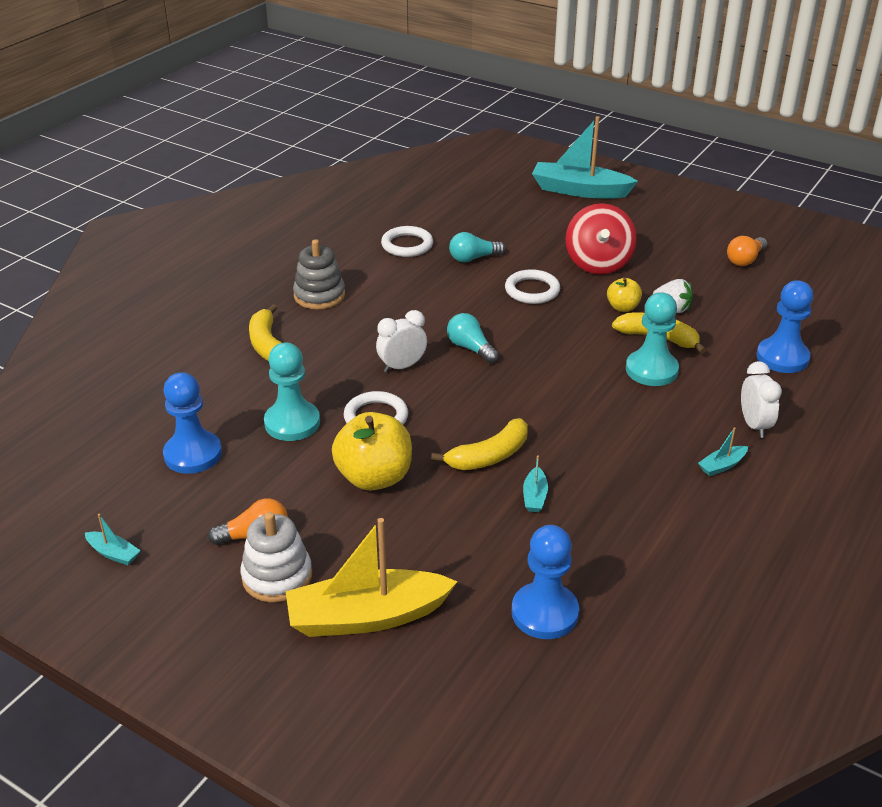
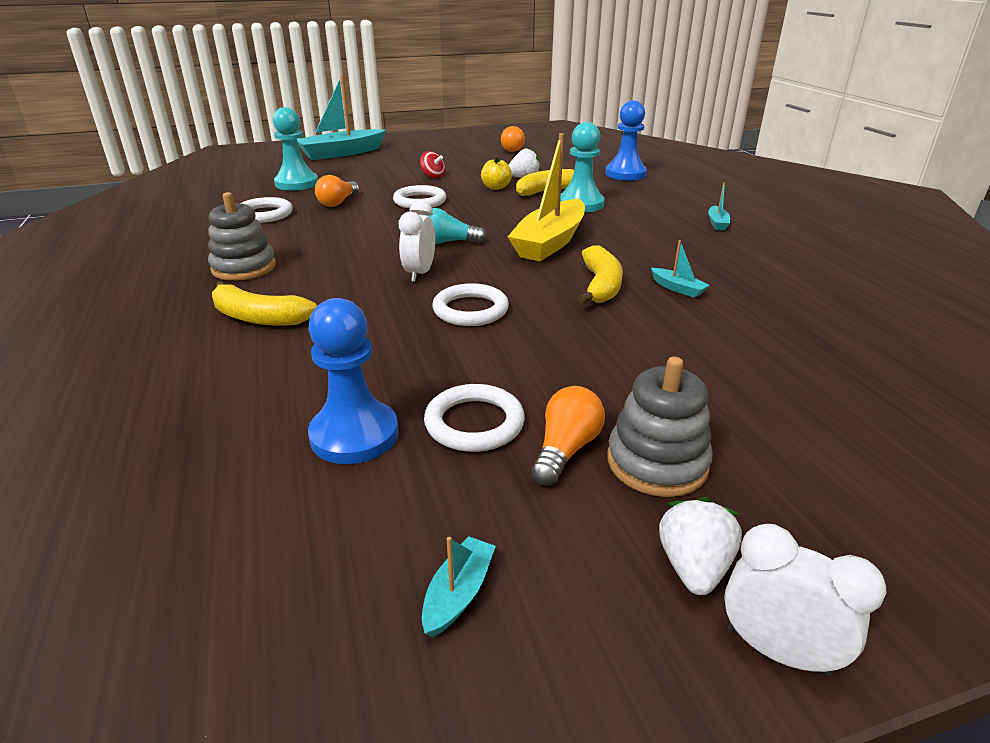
camera: 50 degrees left, 5 degrees down
turquoise boat [85,514,141,565] -> turquoise boat turned 45 degrees counterclockwise [422,536,496,637]
white stacking toy [240,512,312,602] -> grey stacking toy [607,357,713,497]
turquoise pawn [264,343,320,441] -> turquoise pawn moved to [273,107,318,191]
yellow boat [286,518,457,637] -> yellow boat moved to [507,133,585,261]
yellow apple [332,412,412,491] -> none
turquoise light bulb [449,232,505,262] -> orange light bulb [315,175,359,207]
blue pawn [512,525,579,639] -> none
red spinning top [566,203,637,274] -> red spinning top [420,151,445,178], size x0.46
white clock [741,361,782,438] -> white clock moved to [724,524,886,676]
none -> white ring [424,384,525,452]
none -> white strawberry [659,497,742,595]

